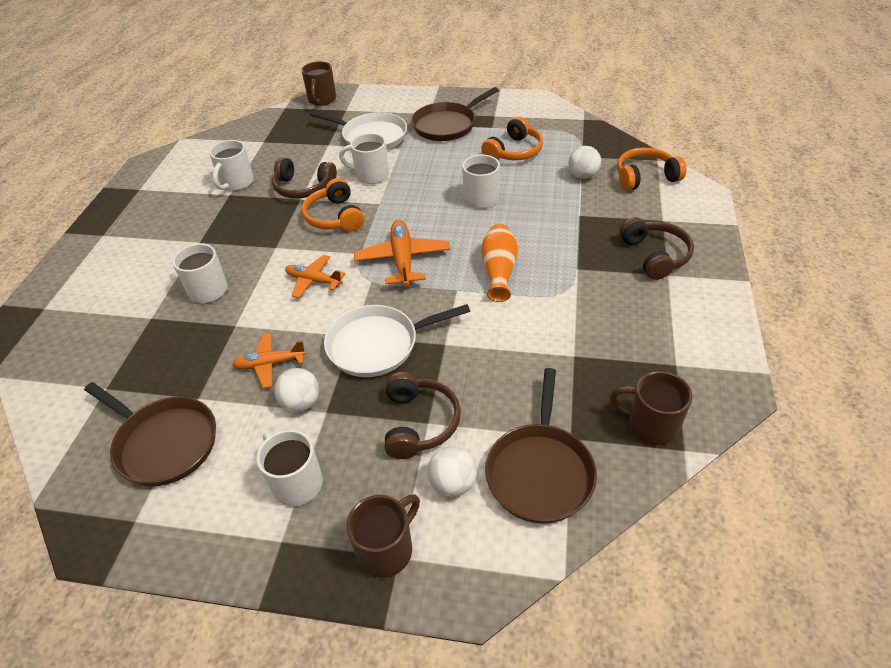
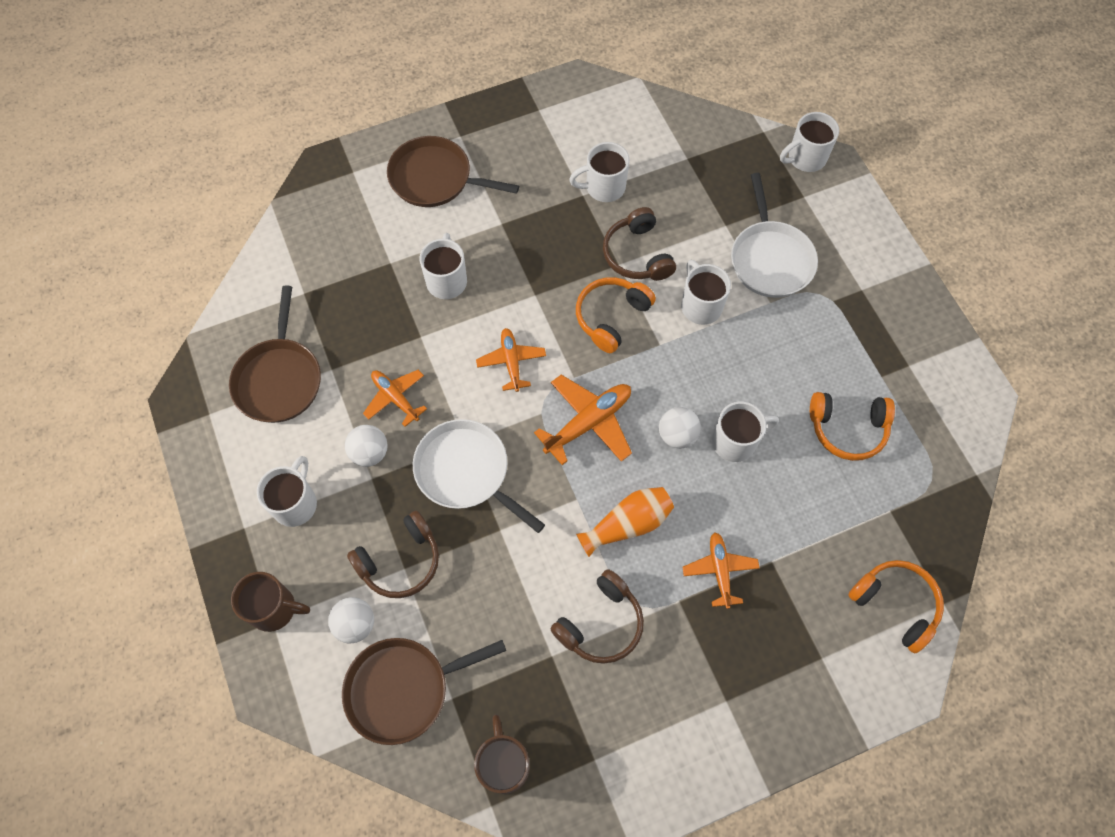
camera: 55 degrees right, 20 degrees up
brown mug [301,61,336,106] -> white mug [780,112,839,172]
brown pan [411,87,499,141] -> brown pan moved to [387,136,519,207]
white ball [569,146,601,179] -> white ball moved to [659,407,701,449]
brown headphones [620,217,694,280] -> brown headphones moved to [550,569,644,664]
none -> orange plane [682,532,759,609]

